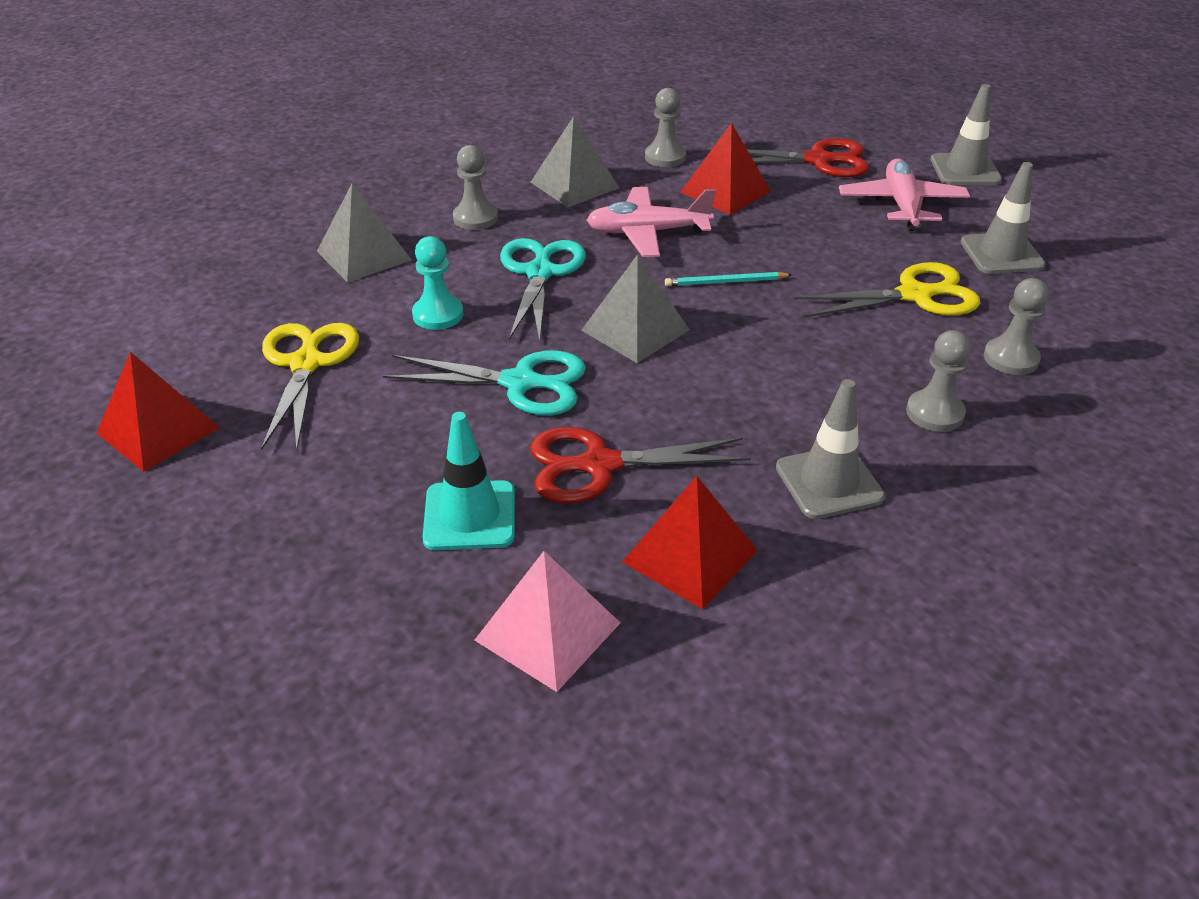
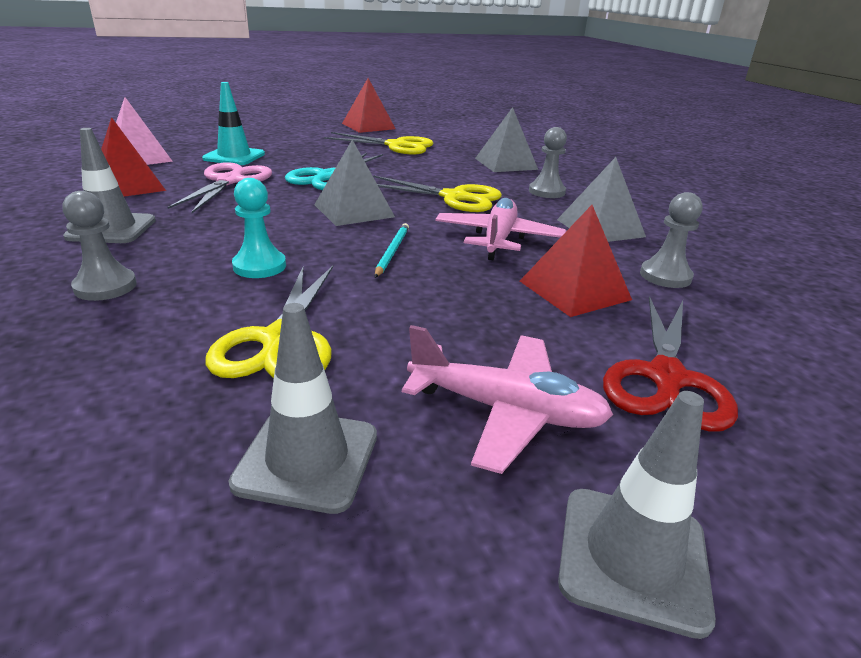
camera: 105 degrees right, 10 degrees down
turquoise pawn [412,236,464,330] -> turquoise pawn moved to [232,178,286,278]
turquoise scissors [500,238,586,343] -> yellow scissors [373,175,502,212]
red scissors [530,427,751,503] -> pink scissors [167,162,272,213]
grey pawn [984,278,1049,375] -> none

